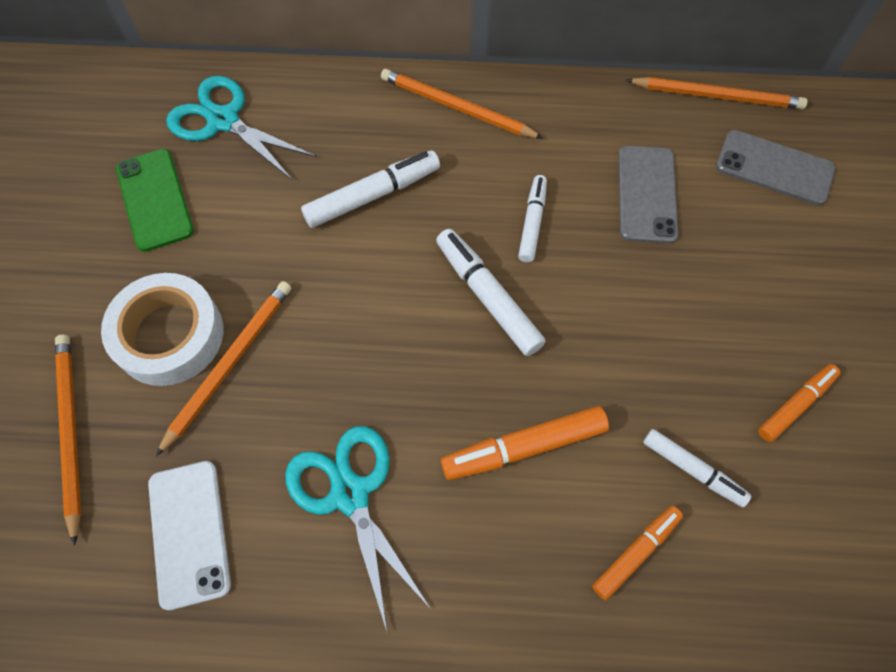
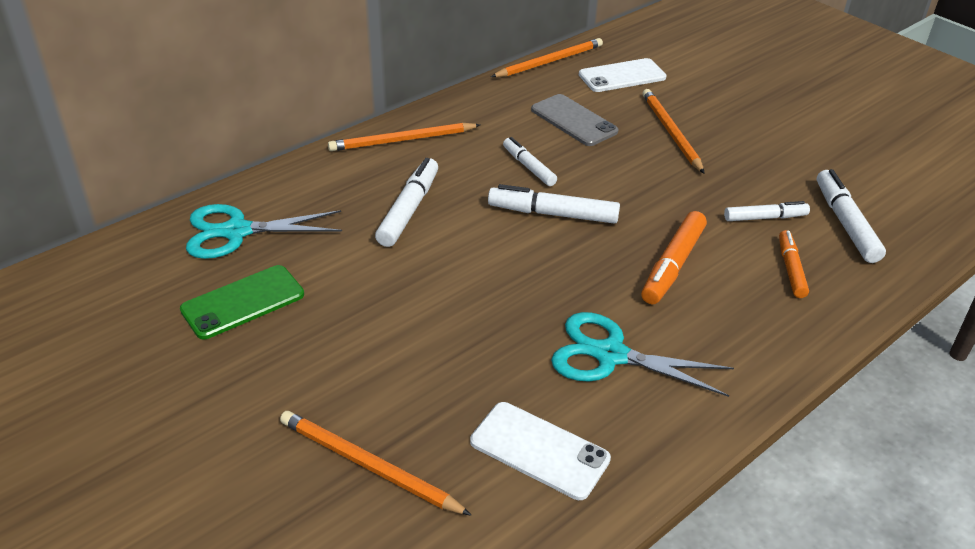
camera: 45 degrees left, 25 degrees down
white tape [101,273,223,386] -> none
green phone [116,149,194,252] -> green phone turned 60 degrees counterclockwise [180,265,304,339]
orange pencil [156,281,291,456] -> orange pencil moved to [642,89,705,174]
grey phone [716,130,835,205] -> white phone [579,58,667,92]
orange marker [758,364,840,442] -> none
none -> white marker [817,169,886,263]

